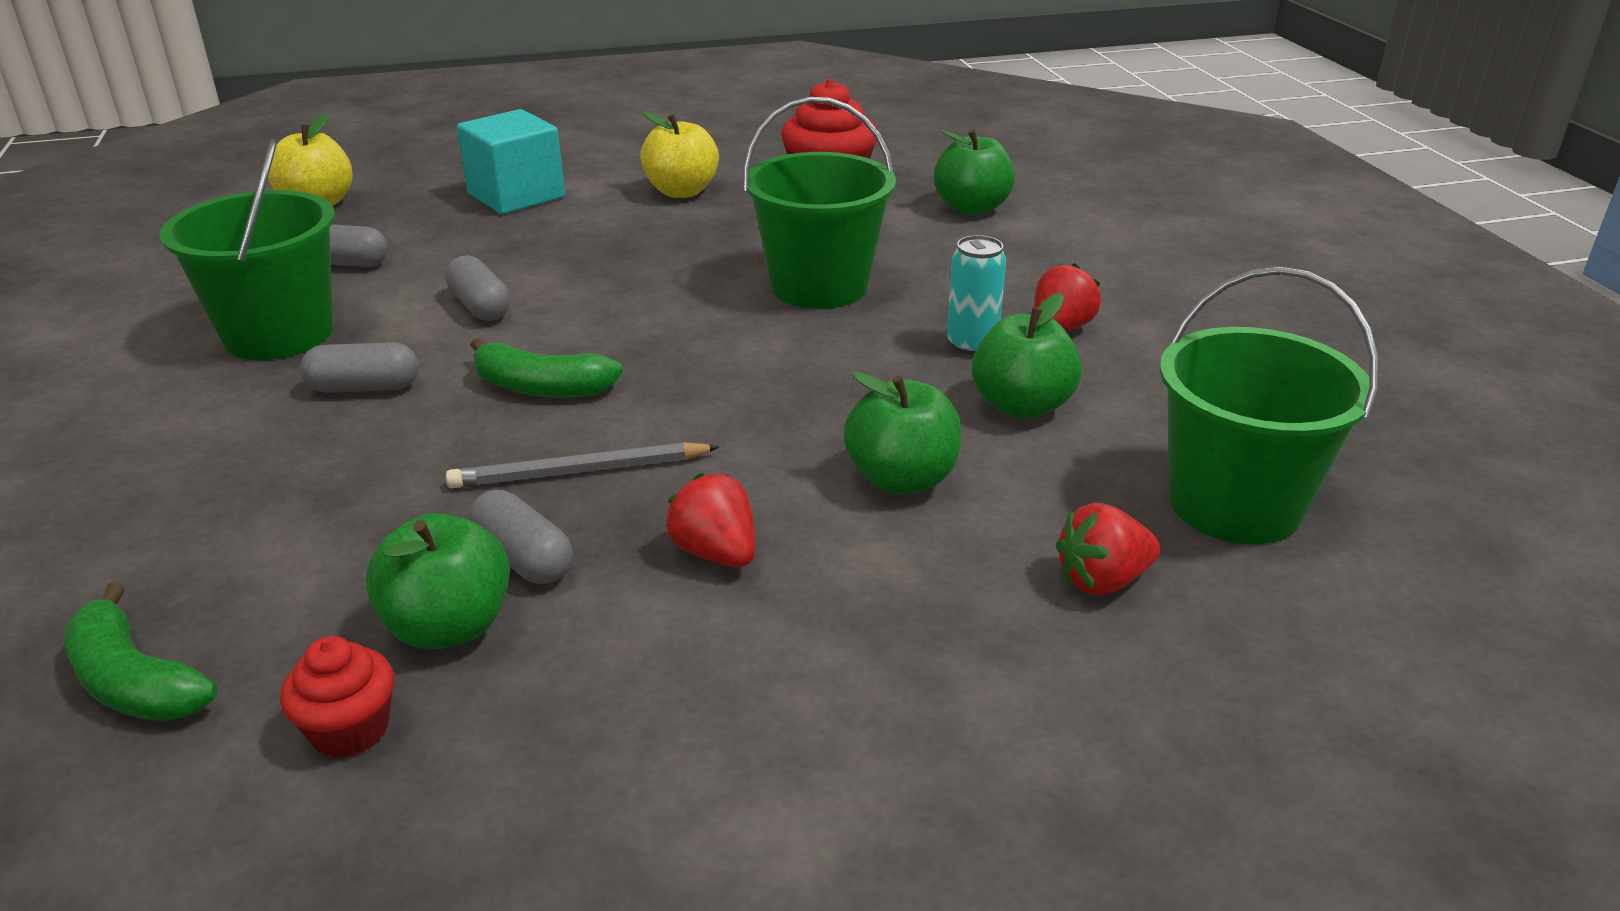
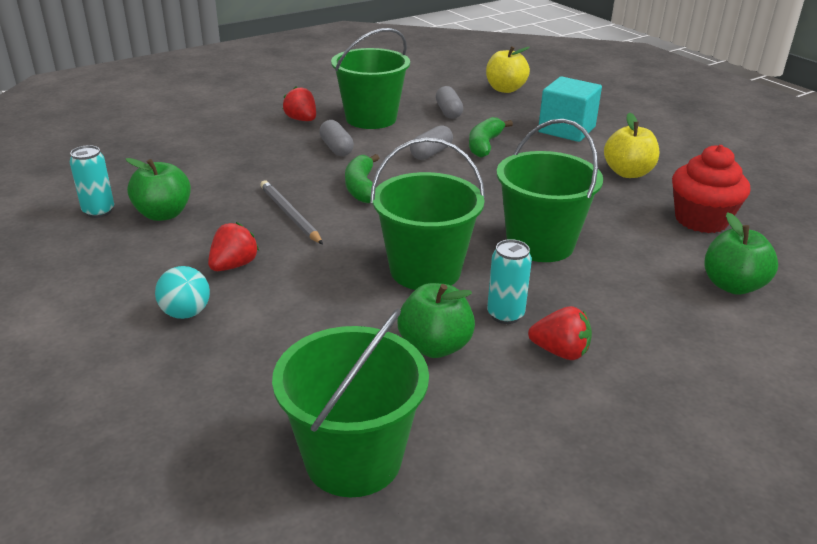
camera: 70 degrees right, 0 degrees up
green banana [64,583,218,722] -> green banana moved to [469,117,513,158]
red cupcake [280,636,394,758] -> turquoise can [70,145,114,218]
grey capsule [468,490,573,584] -> none
green apple [844,371,962,494] -> none
red strawberry [1056,503,1161,595] -> red strawberry moved to [283,87,316,121]
none -> turquoise ball [155,266,210,319]
none -> green bucket [370,138,485,290]

